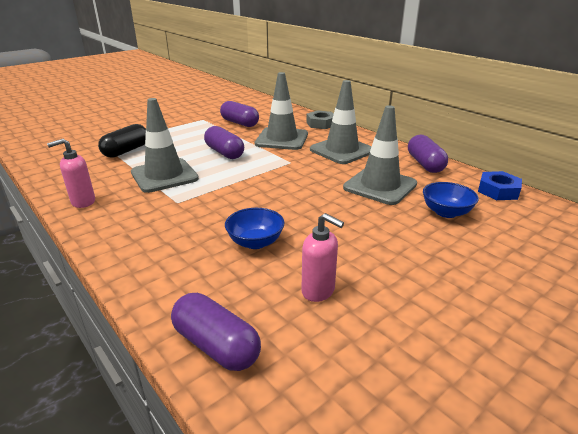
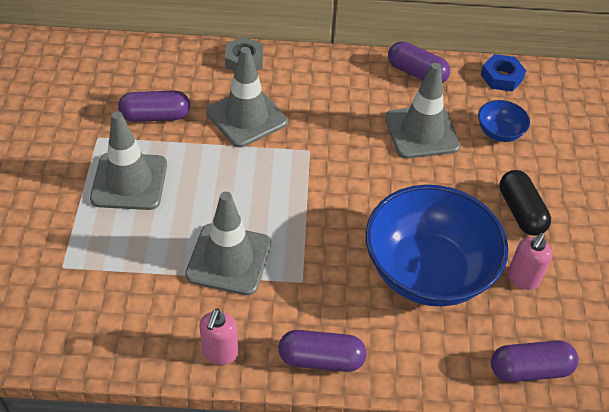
camera: 50 degrees left, 20 degrees up
black capsule [98,124,146,158] -> black capsule moved to [499,170,551,236]
purple capsule [204,126,244,159] -> purple capsule moved to [278,330,366,372]
blue bowl [225,208,285,249] -> blue bowl [366,185,508,306], size x2.32
pink soap dispenser [301,213,344,302] -> pink soap dispenser turned 135 degrees clockwise [507,233,553,290]
grey traffic cone [310,80,372,164] -> grey traffic cone moved to [90,111,167,210]

